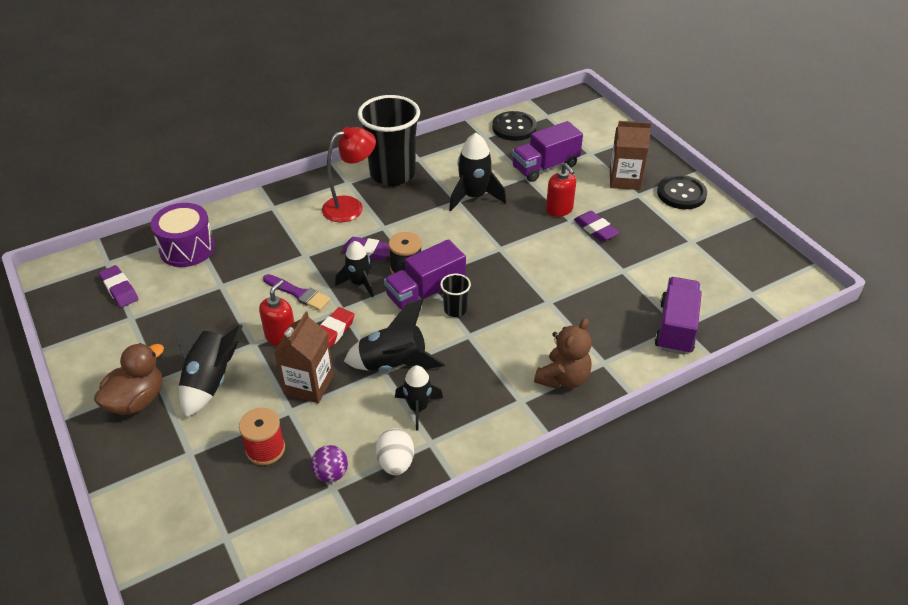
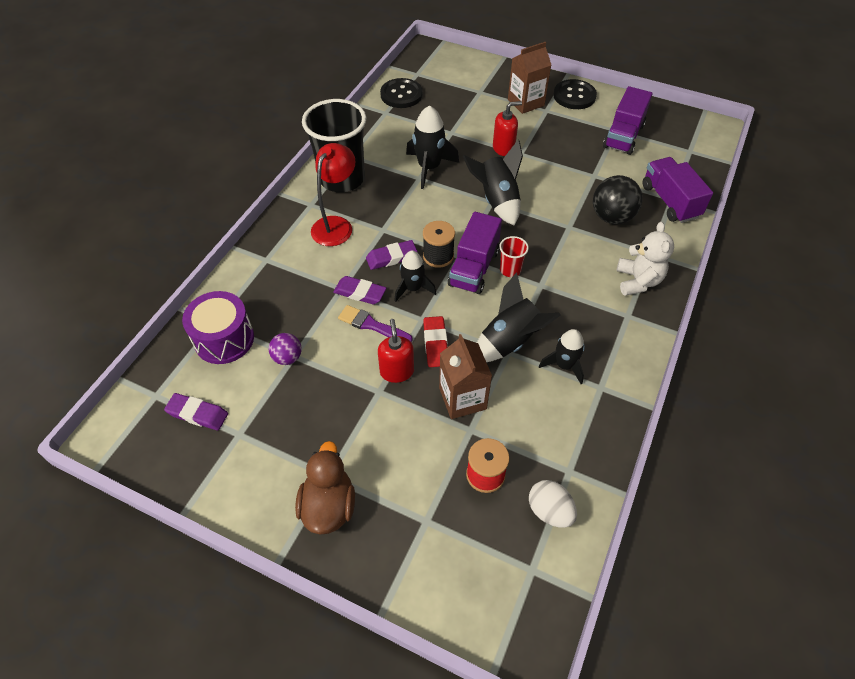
camera: 35 degrees left, 10 degrees up
black rocket [175,314,243,418] -> black rocket moved to [463,139,523,226]
purple brush [263,274,330,311] -> purple brush turned 150 degrees counterclockwise [338,305,413,342]
purple ball [311,445,348,482] -> purple ball moved to [269,333,302,365]
white egg [376,428,414,475] -> white egg moved to [529,480,577,528]
black cup [440,274,471,317] -> red cup [500,236,529,277]
purple truck [512,121,583,182] -> purple truck moved to [603,86,653,155]
brown teddy bear [534,318,592,389] -> white teddy bear [617,222,674,296]
red soap dispenser [546,163,576,217] -> red soap dispenser turned 45 degrees counterclockwise [493,101,522,156]
purple eraser [574,211,619,242] -> purple eraser moved to [333,276,386,304]
none -> black ball [593,175,643,224]

